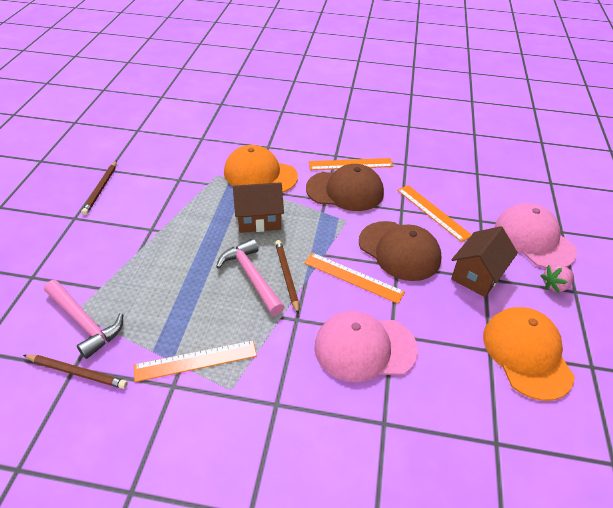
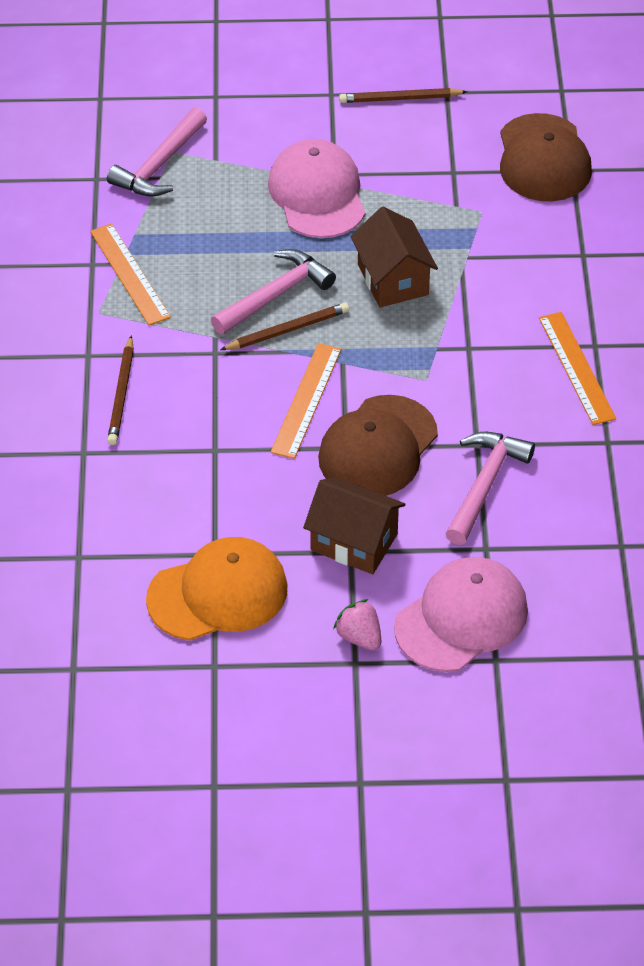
camera: 80 degrees right, 5 degrees up
brown pencil [23,355,128,389] -> brown pencil moved to [107,335,134,445]
orange cap [224,145,298,193] -> none
brown cap [306,164,384,211] -> brown cap moved to [500,113,592,201]
pink cap [314,311,418,382] -> pink cap moved to [268,139,365,238]
orange ruler [397,185,471,242] -> pink hammer [445,432,535,545]

